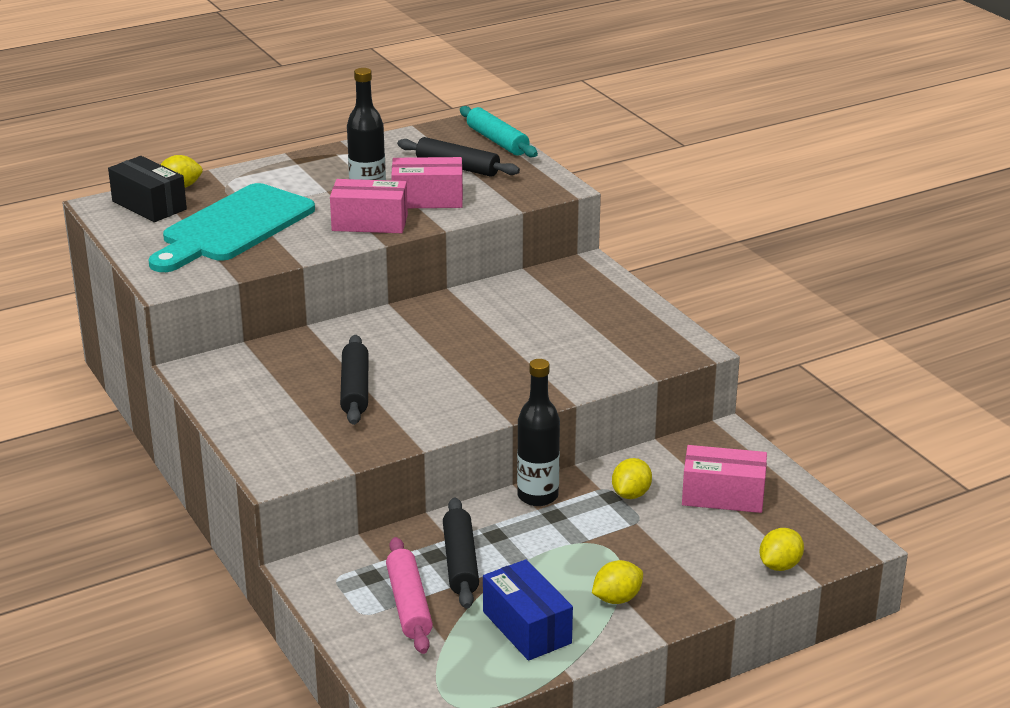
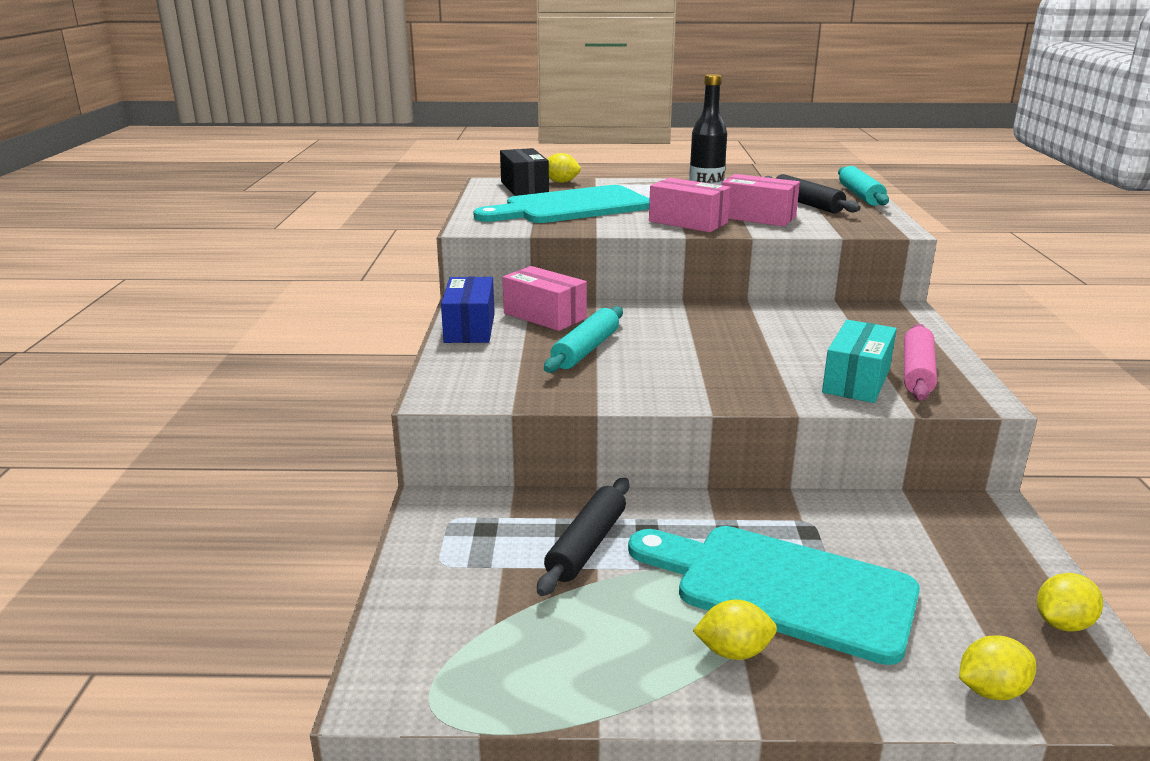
camera: 30 degrees right, 5 degrees down
black rolling pin [340,335,369,425] -> turquoise rolling pin [544,306,623,373]
pink rolling pin [386,537,433,654] -> pink rolling pin moved to [904,324,937,401]
blue box [483,559,573,661] -> blue box moved to [441,277,495,343]
black bottle [517,359,560,506] -> none
yellow lemon [612,458,652,499] -> yellow lemon moved to [1037,573,1103,632]
pink box [682,445,767,513] -> pink box moved to [502,266,587,331]
none -> turquoise cutting board [628,526,920,665]
none -> turquoise box [822,320,897,403]

